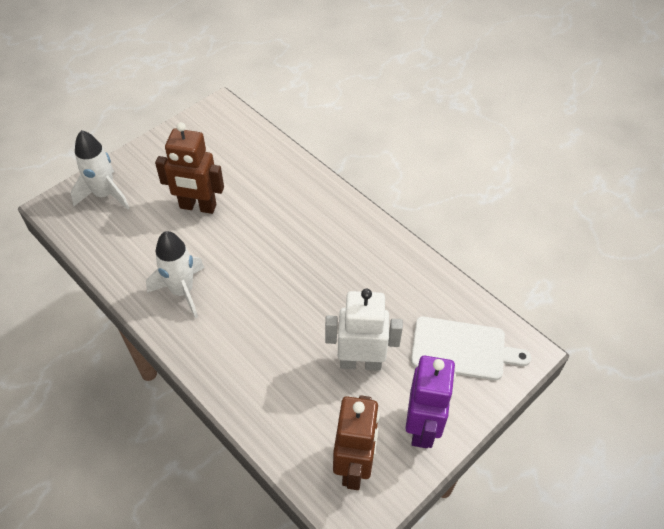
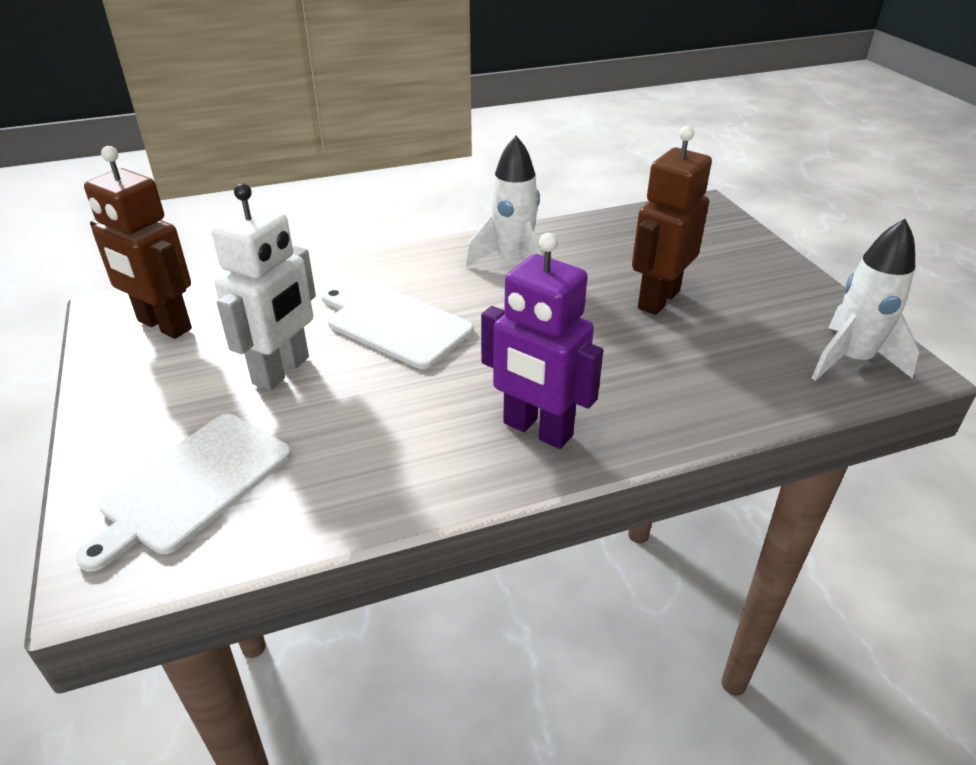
camera: 115 degrees right, 15 degrees down
white rocket [71,130,130,210] -> white rocket moved to [812,219,919,381]
purple robot [405,356,456,448] -> purple robot moved to [481,233,603,449]
none -> white cutting board [321,286,473,369]

